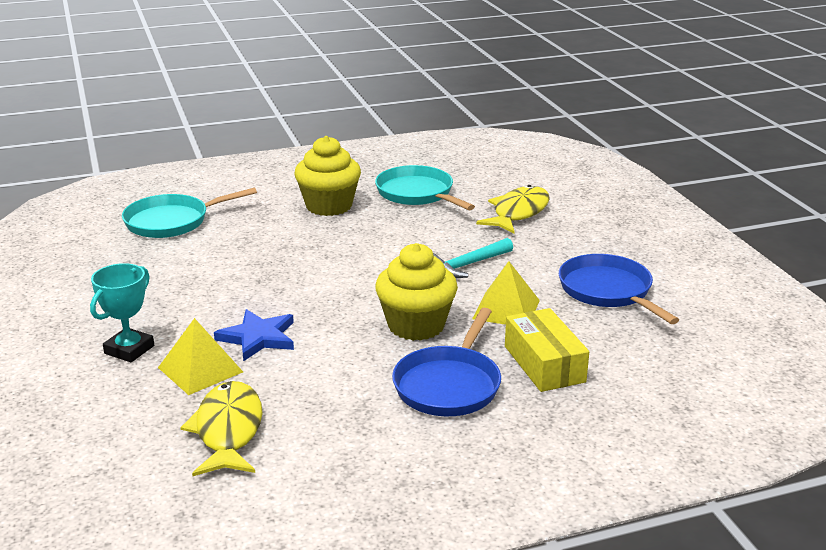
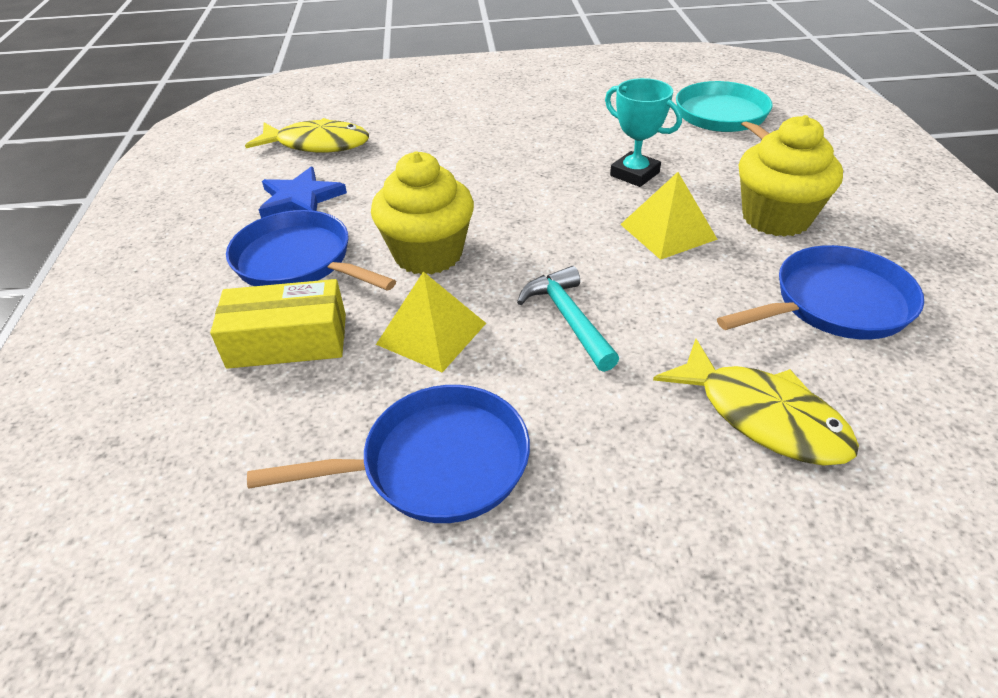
camera: 105 degrees right, 15 degrees up
turquoise trophy [90,263,154,362] -> turquoise trophy moved to [605,78,682,187]
yellow pyramid [158,318,243,395] -> yellow pyramid moved to [620,172,718,260]
blue star [214,309,294,362] -> blue star moved to [259,167,347,218]
turquoise pan [375,165,475,210] -> blue pan [717,245,924,339]

